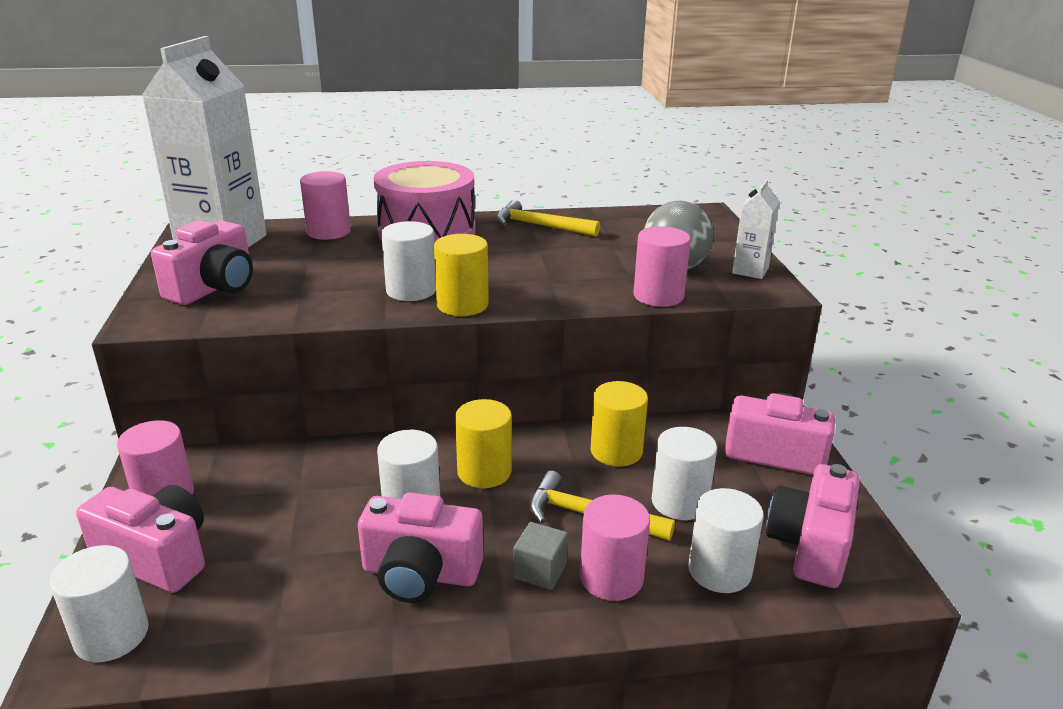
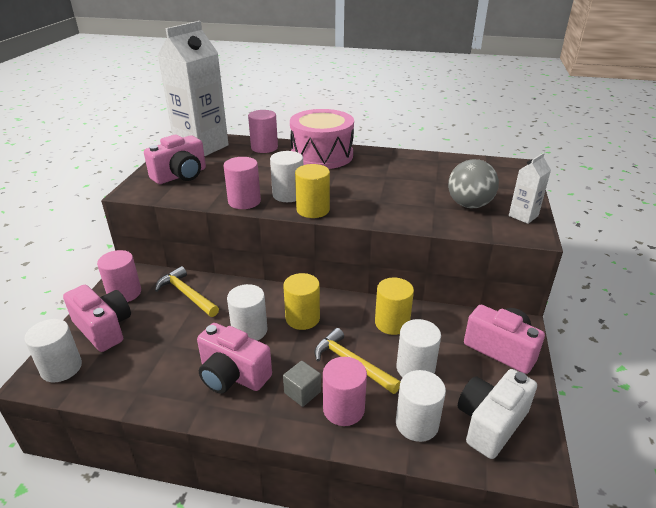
camera: 20 degrees right, 5 degrees up
yellow hammer [496,200,600,237] -> yellow hammer moved to [155,266,219,317]
pink cylinder [634,226,691,307] -> pink cylinder moved to [223,157,261,209]
pink camera [766,464,860,588] -> white camera [458,369,537,459]

